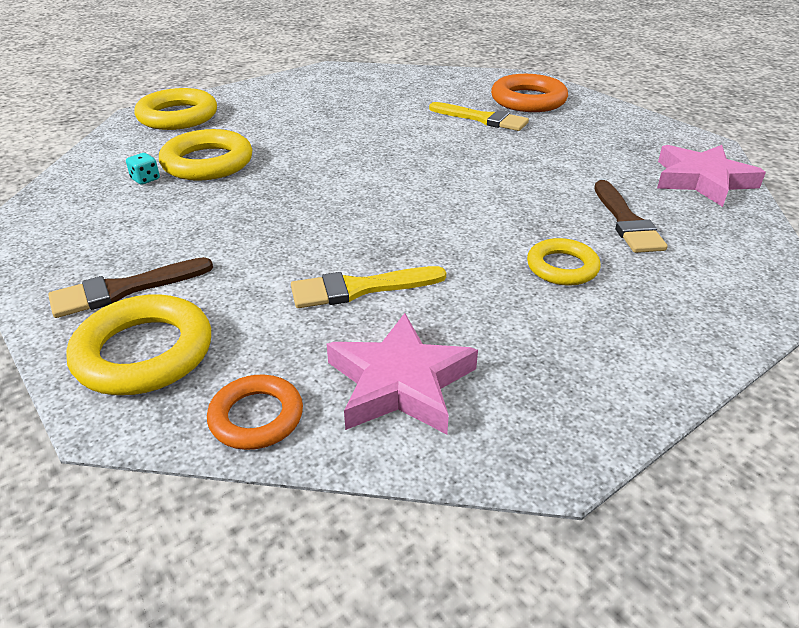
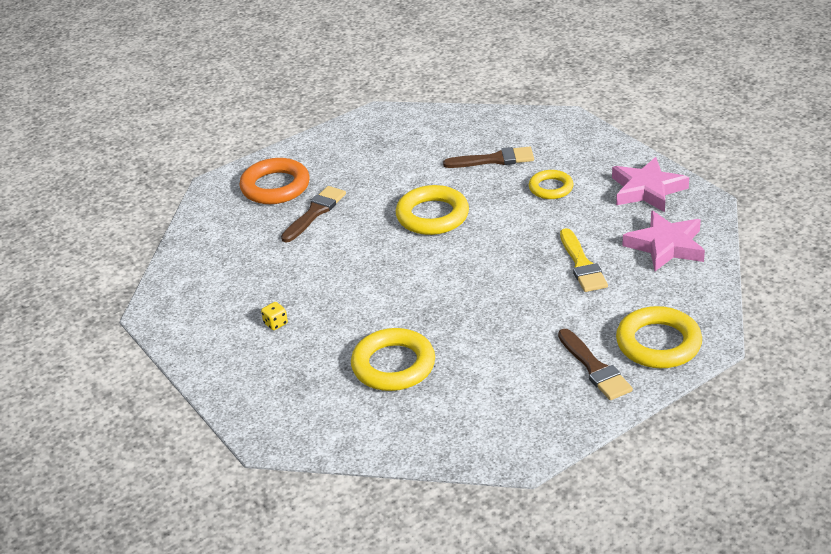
camera: 85 degrees left, 0 degrees up
turquoise dice [126,153,160,185] -> none
yellow ring [134,88,217,130] -> yellow ring moved to [396,185,469,235]
orange ring [207,375,303,450] -> none
yellow brush [429,102,529,131] -> brown brush [281,186,346,242]
pink star [657,145,766,207] -> pink star moved to [612,157,689,212]
none -> yellow dice [261,302,288,330]

